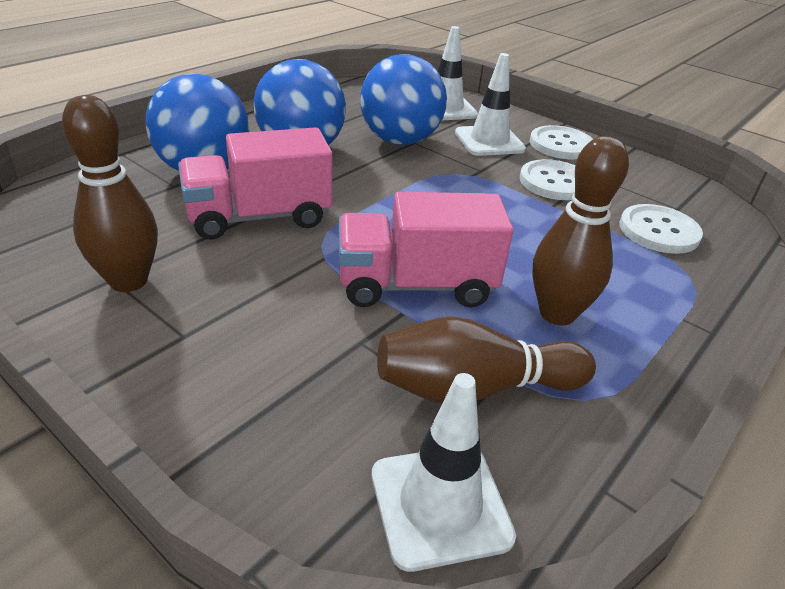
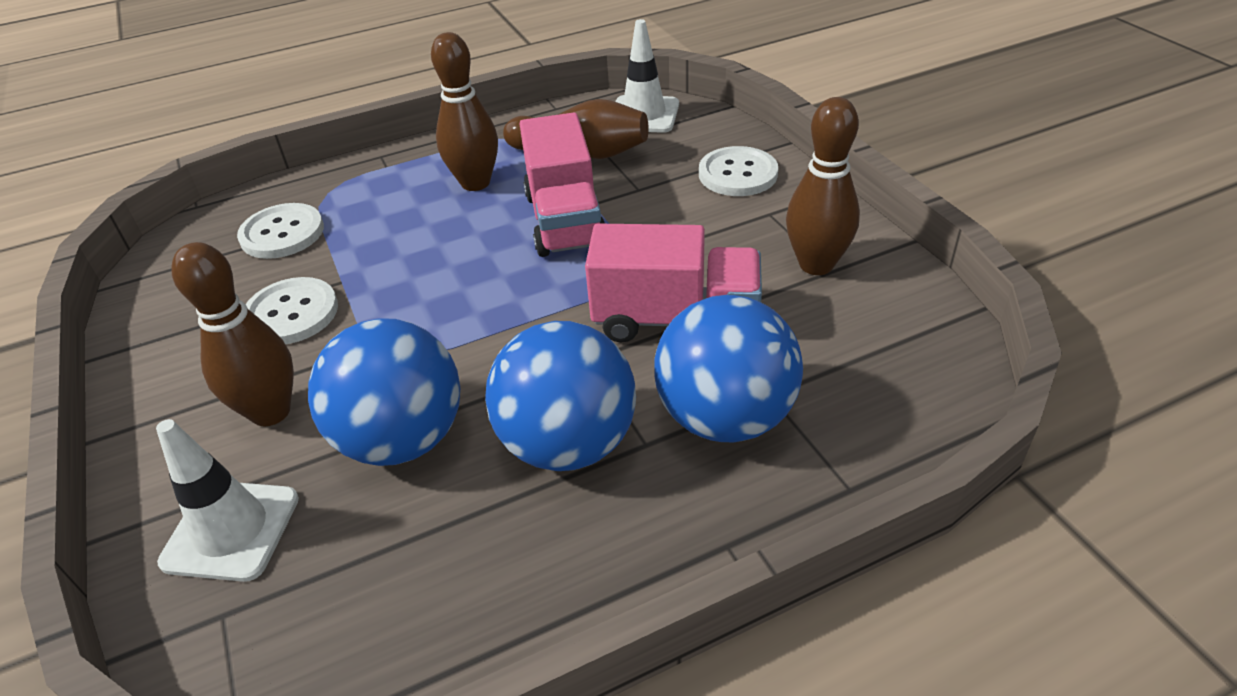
camera: 150 degrees left, 5 degrees up
pink truck [339,192,513,307] -> pink truck turned 60 degrees clockwise [520,112,606,257]
white traffic cone [455,53,526,156] -> brown bowling pin [171,242,294,426]
white button [530,125,593,159] -> white button moved to [699,146,778,196]

